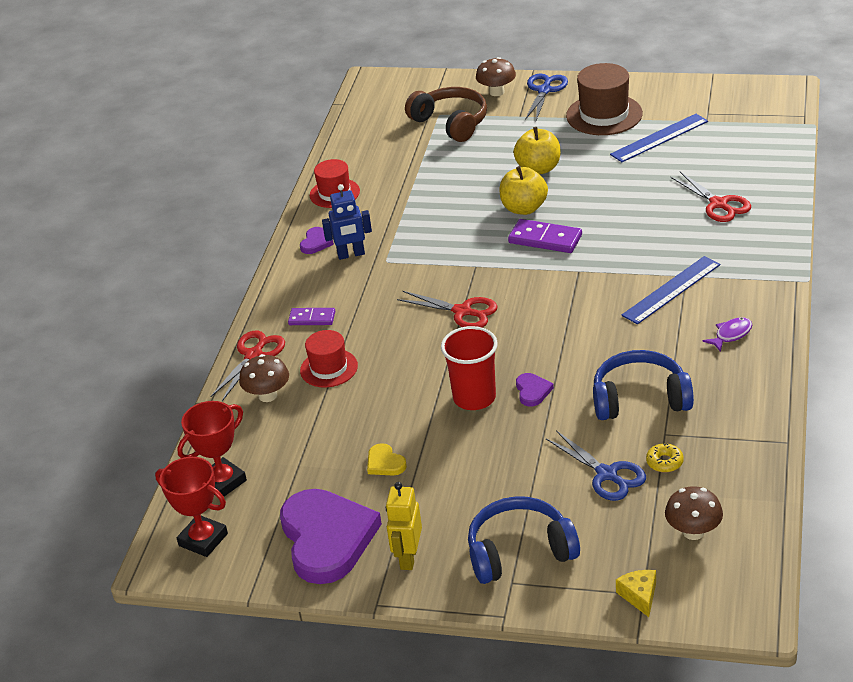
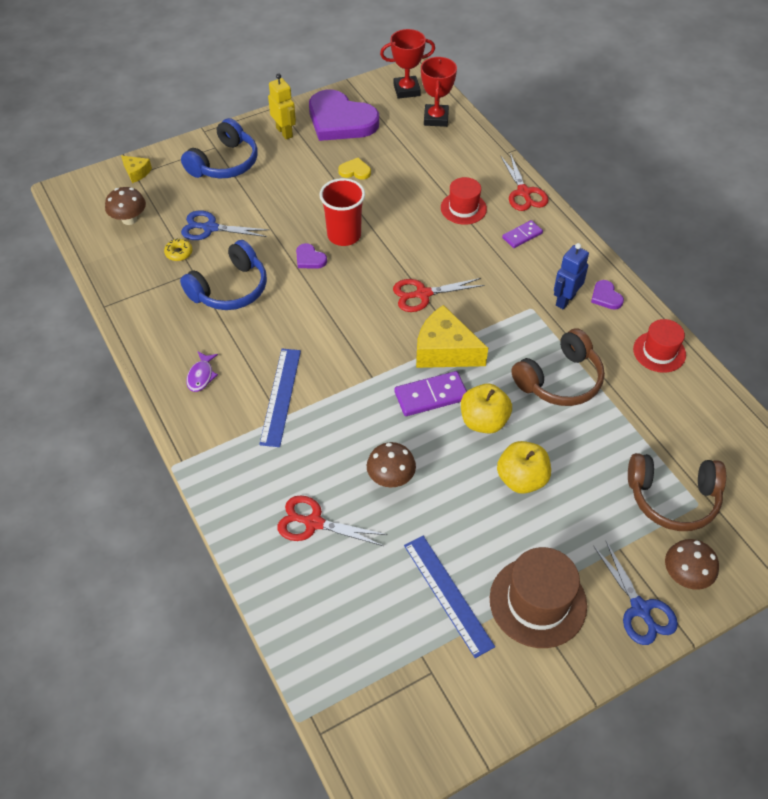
camera: 135 degrees right, 15 degrees up
brown mushroom [239,354,289,402] -> brown mushroom moved to [367,442,416,487]
blue ruler [610,114,708,162] -> blue ruler turned 45 degrees counterclockwise [404,536,495,658]
none -> yellow cheese [416,305,488,368]
none -> brown headphones [511,328,605,406]

